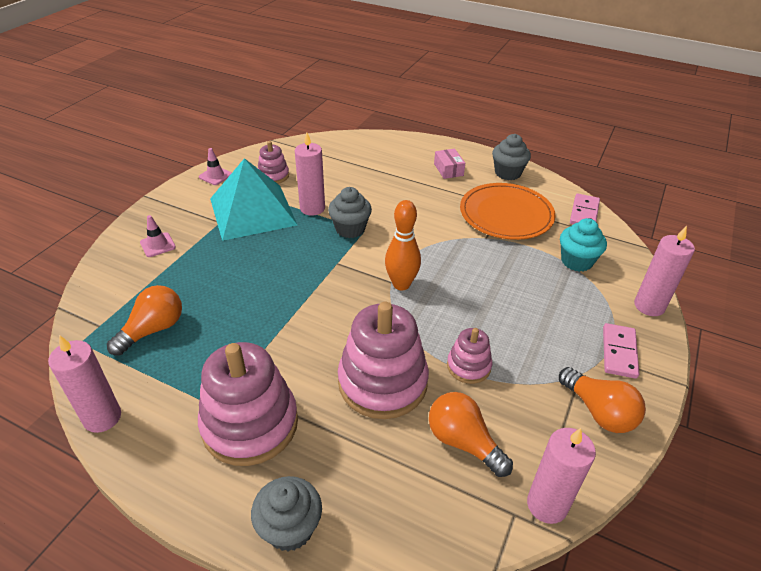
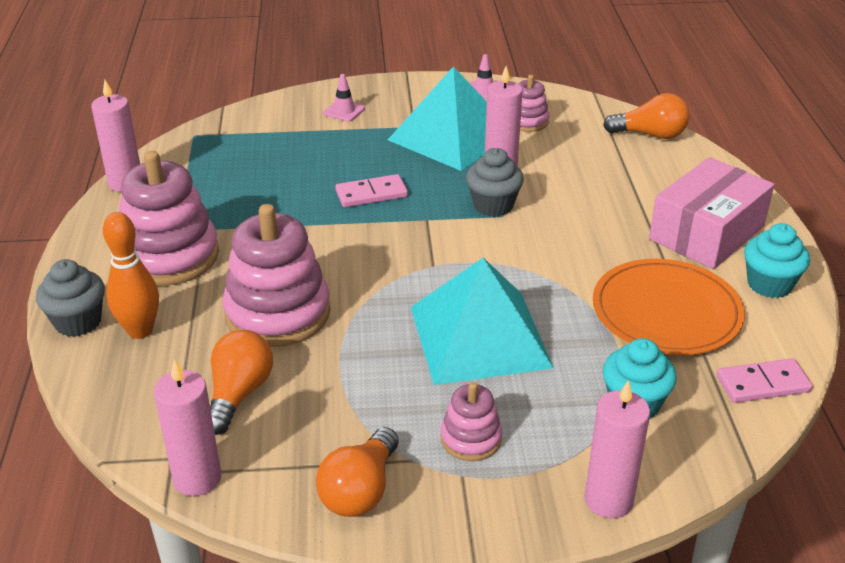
camera: 60 degrees right, 5 degrees down
orange light bulb [107,285,182,356] -> orange light bulb moved to [603,93,690,139]
orange bowling pin [385,200,421,290] -> orange bowling pin moved to [103,212,159,339]
pink box [434,149,465,179] -> pink box [649,157,774,269], size x2.19
pink stacking toy [447,328,492,384] -> pink stacking toy moved to [441,382,502,461]
grey cupcake [492,134,531,180] -> turquoise cupcake [744,223,810,298]
pink domino [603,323,639,379] -> pink domino moved to [335,174,408,207]
none -> turquoise pyramid [411,258,554,385]

